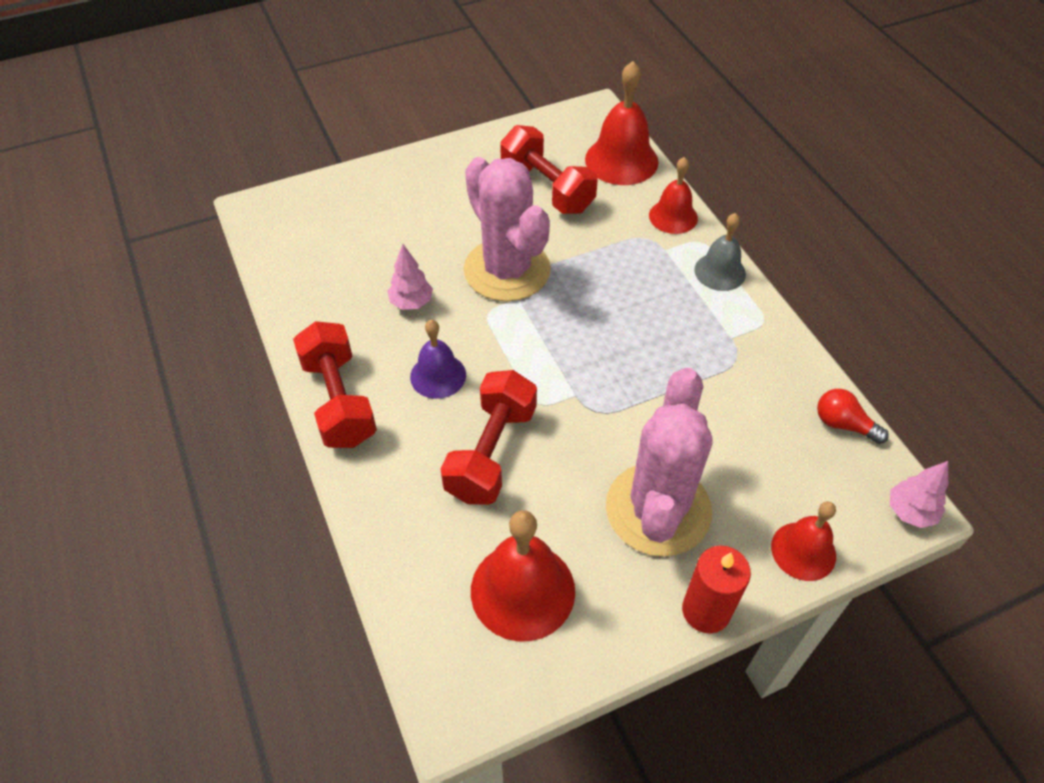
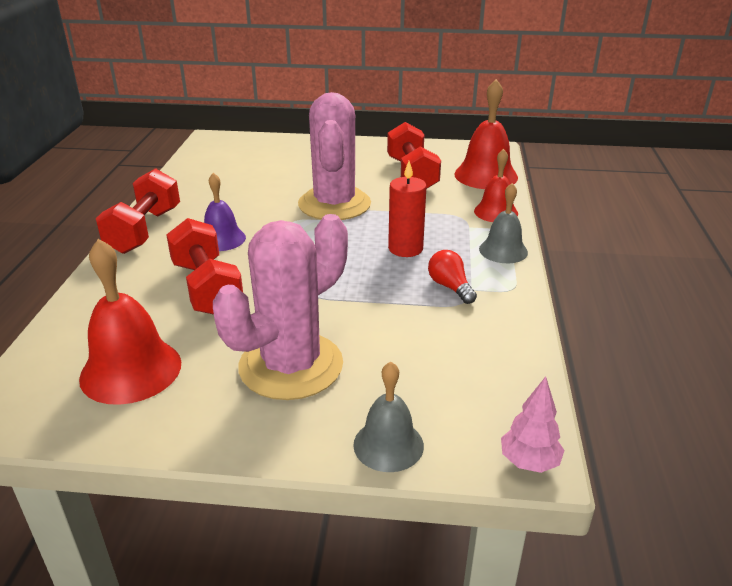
camera: 30 degrees right, 20 degrees down
pink tree [388,244,433,310] -> none
red dumbbell [440,370,537,505] -> red dumbbell turned 75 degrees counterclockwise [166,218,243,315]
red candle [682,546,751,634] -> red candle moved to [388,161,427,257]
red bell [771,501,836,581] -> grey bell [353,362,424,472]
red light bulb [817,389,889,444] -> red light bulb moved to [428,250,477,304]

